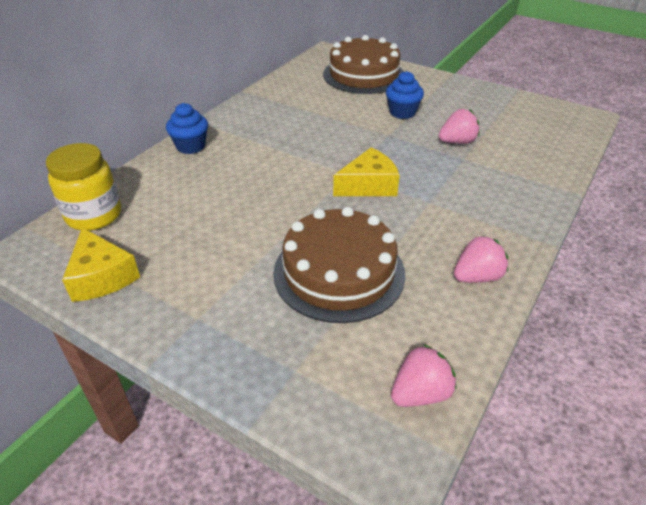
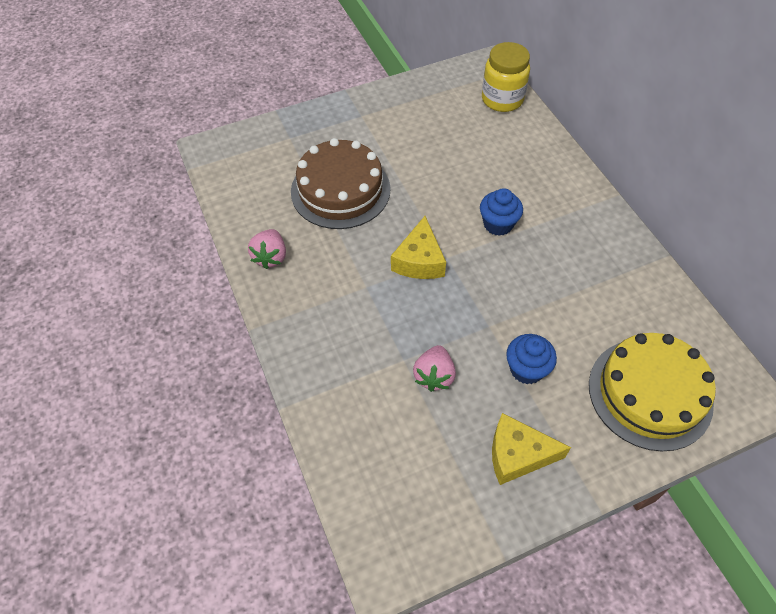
camera: 125 degrees right, 15 degrees up
yellow cheese [62,227,140,302] -> yellow cheese moved to [492,413,571,485]
blue cupcake [166,103,208,154] -> blue cupcake moved to [480,188,523,236]
brown cake [323,35,404,94] -> yellow cake [589,333,716,451]
pink strawberry [391,344,456,407] -> none

